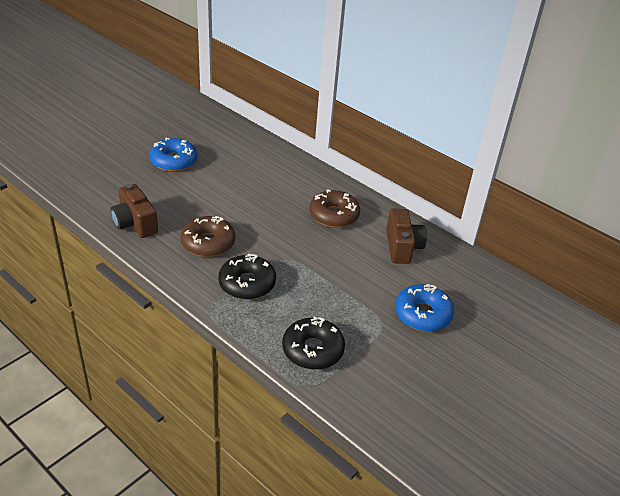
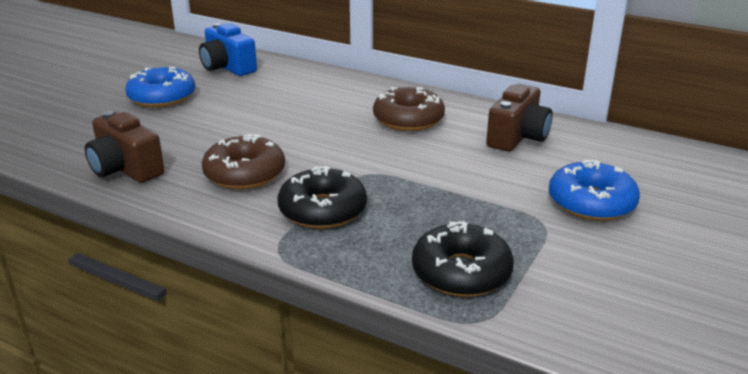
camera: 10 degrees left, 10 degrees down
brown camera [386,209,427,264] -> brown camera turned 45 degrees clockwise [486,84,553,152]
none -> blue camera [199,23,257,76]

